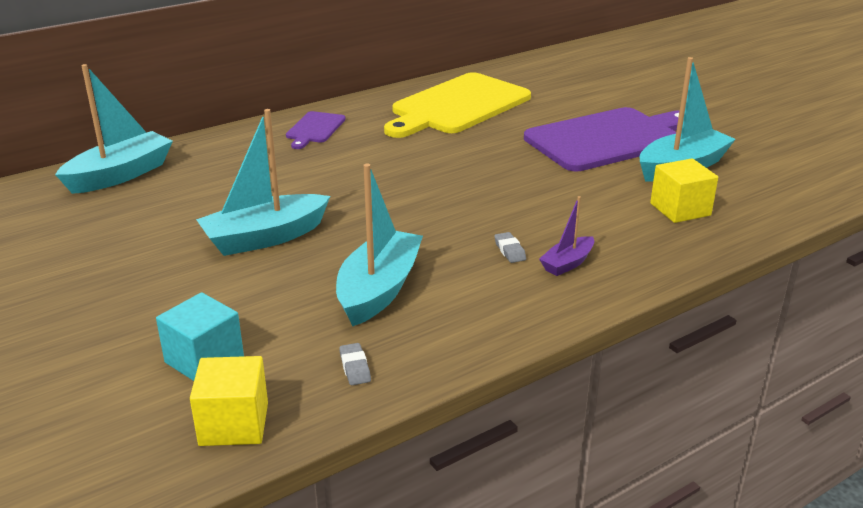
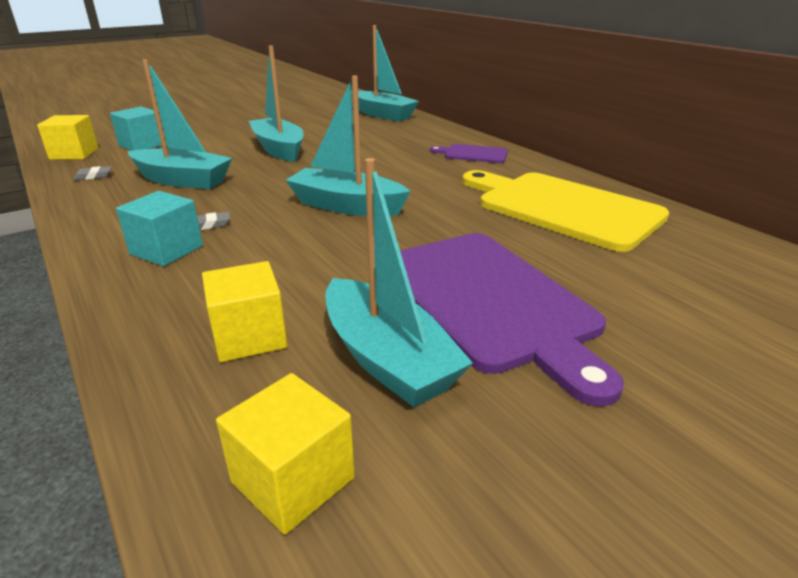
camera: 90 degrees right, 0 degrees up
purple boat [539,196,594,276] -> turquoise cube [116,191,203,266]
none -> yellow cube [216,373,355,535]
none -> turquoise boat [286,75,410,216]

